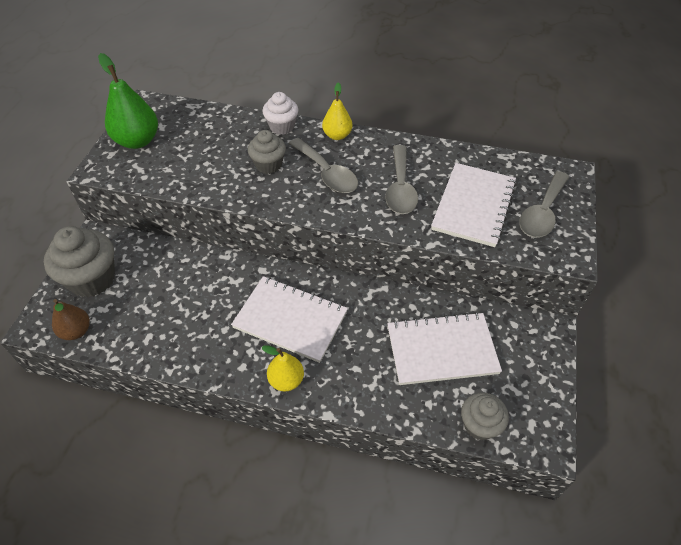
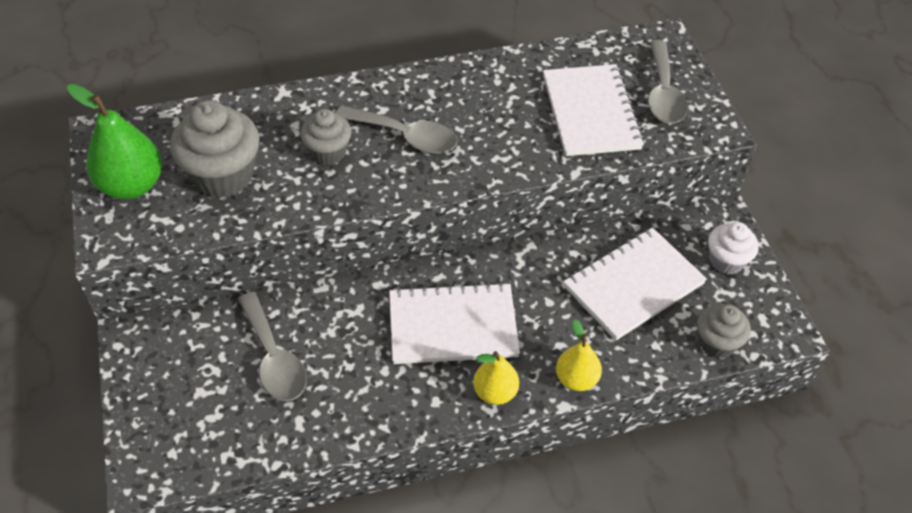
camera: 30 degrees left, 0 degrees up
grey cupcake [44,226,115,297] -> grey cupcake moved to [170,100,260,198]
brown pear [52,299,90,340] -> none
white cupcake [262,92,298,135] -> white cupcake moved to [708,222,759,274]
yellow pear [322,82,352,140] -> yellow pear moved to [556,319,602,391]
grey spoon [385,145,418,214] -> grey spoon moved to [238,292,307,401]

